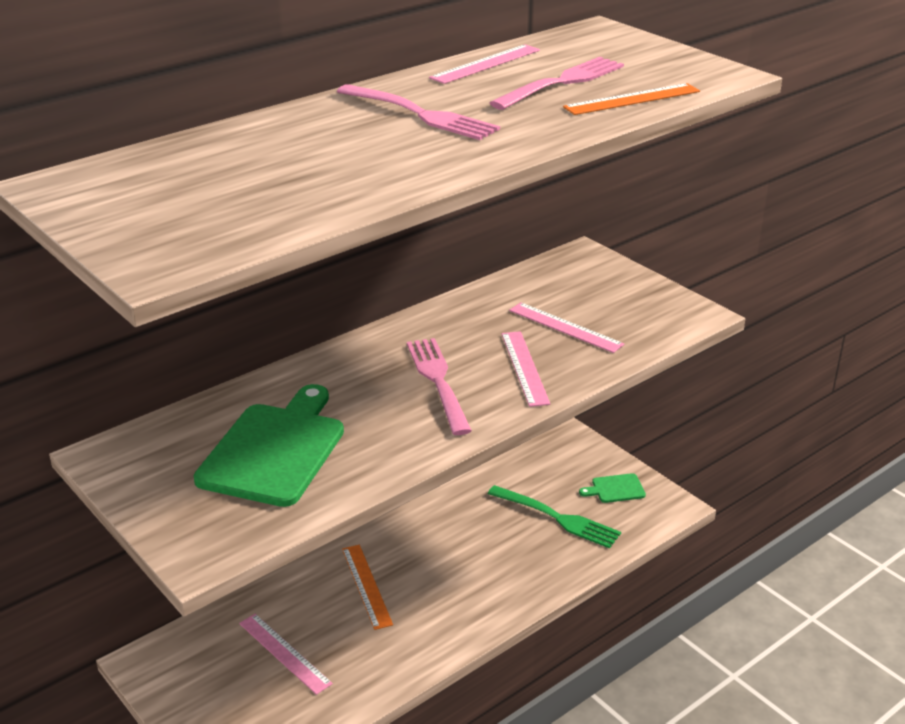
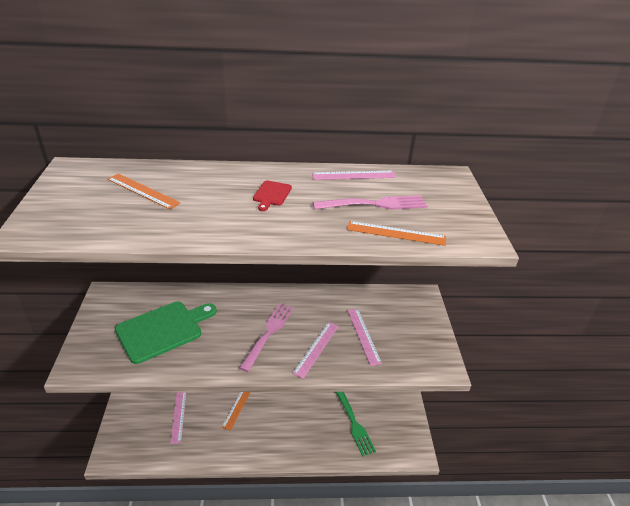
camera: 35 degrees right, 5 degrees up
pink fork [337,84,500,140] -> red cutting board [253,181,292,211]
green cutting board [579,473,646,503] -> none
none -> orange ruler [107,174,180,209]

